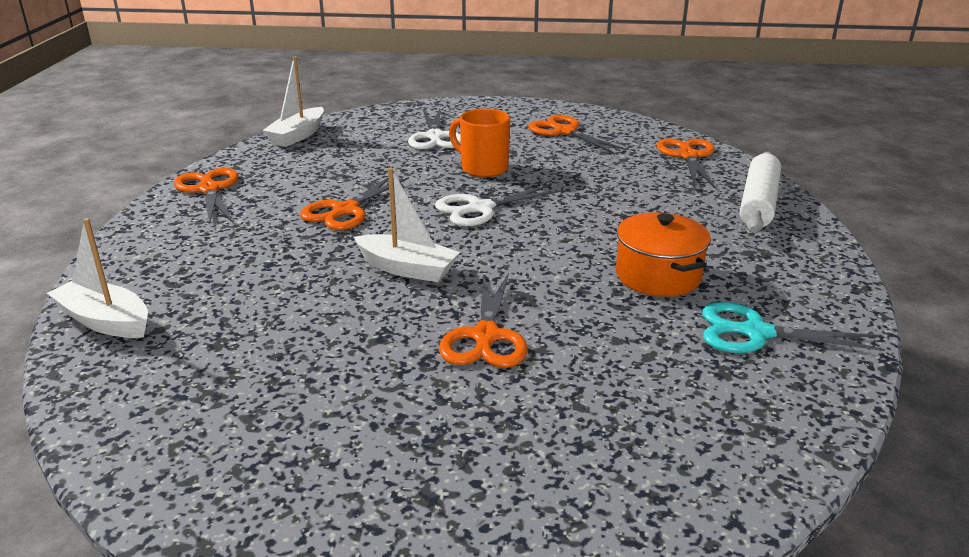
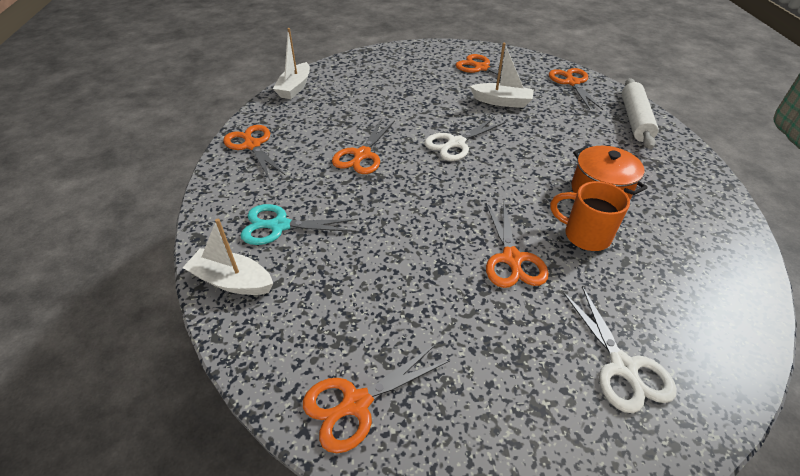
camera: 10 degrees left, 15 degrees up
white boat [354,168,460,282] -> white boat moved to [470,43,534,108]
white scissors [408,109,461,149] -> white scissors moved to [563,286,677,413]
orange mug [449,109,510,177] -> orange mug moved to [550,181,630,251]
turquoise scissors [702,302,885,353] -> turquoise scissors moved to [241,204,358,245]
none -> orange scissors [303,344,450,453]

